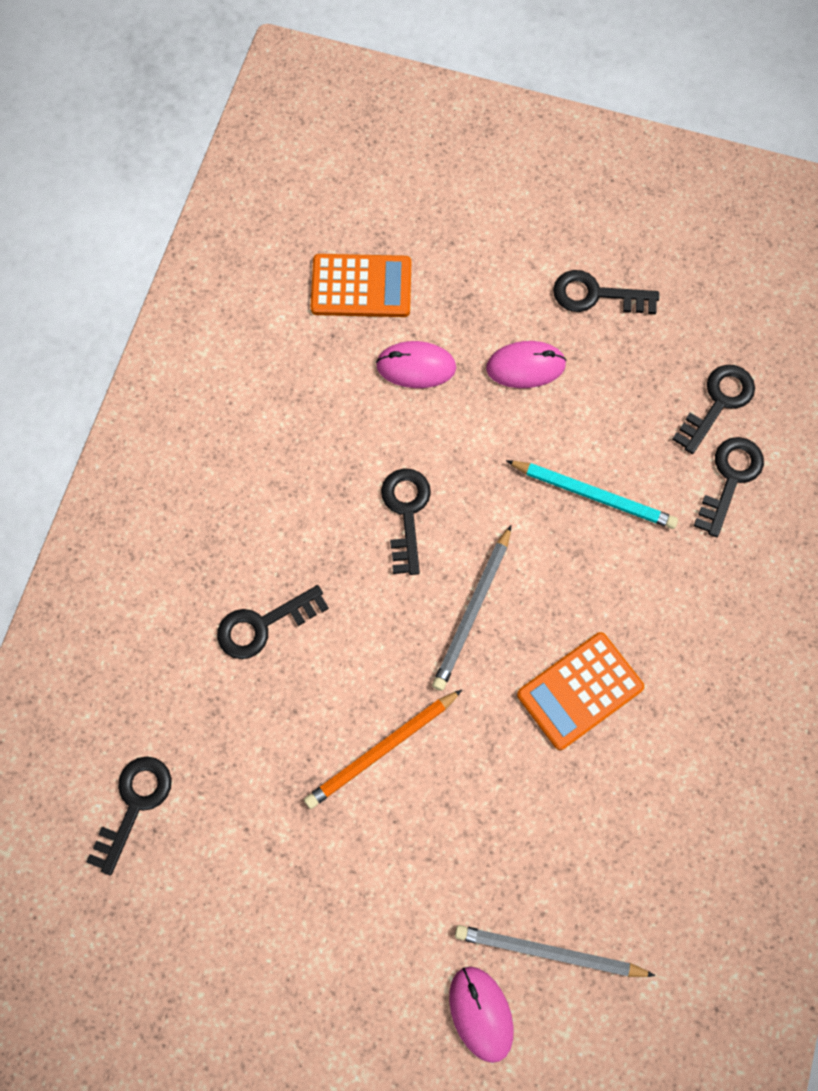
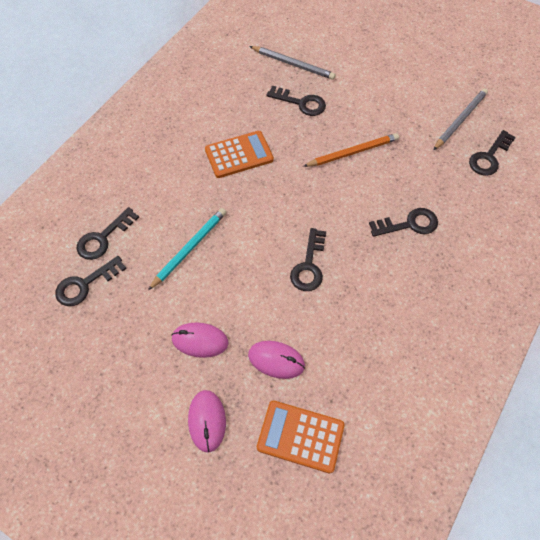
camera: 165 degrees left, 10 degrees down
grey pencil [432,525,511,691] -> grey pencil moved to [433,88,488,151]
pink mouse [449,966,514,1063] -> pink mouse moved to [188,390,226,453]
turquoise pencil [506,460,678,529] -> turquoise pencil turned 90 degrees clockwise [148,208,226,290]
black key [553,270,659,314] -> black key moved to [266,85,326,116]

